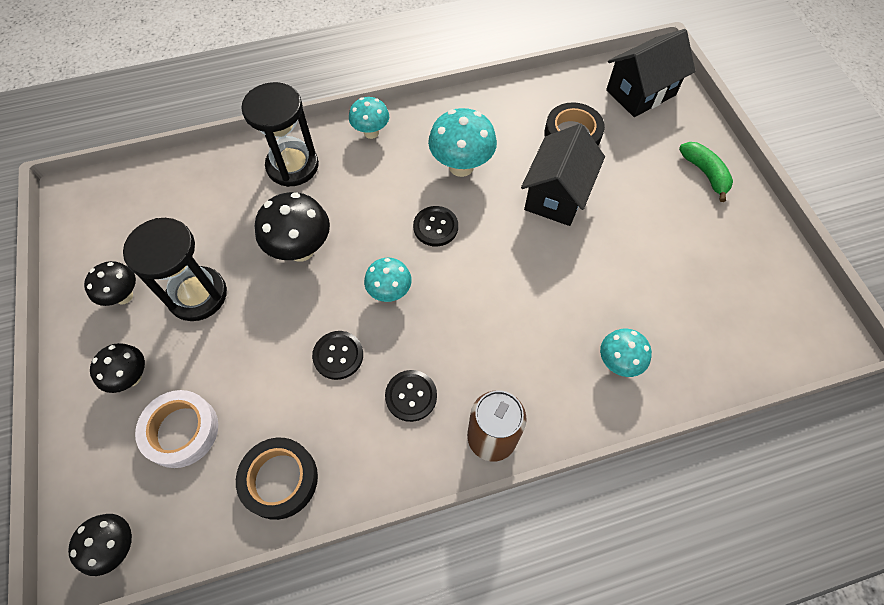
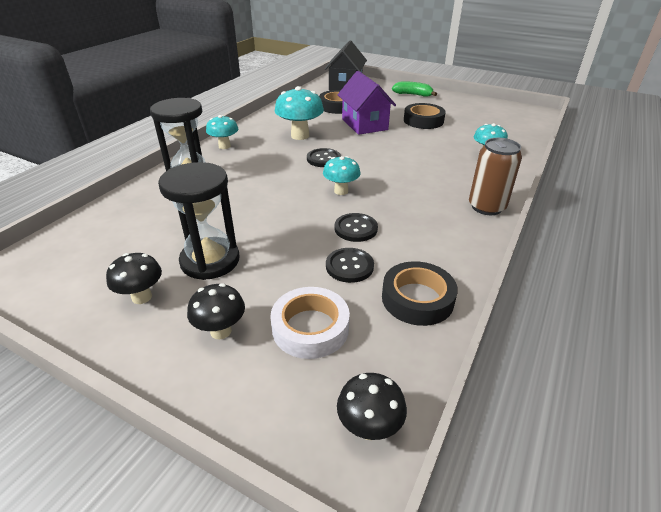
camera: 45 degrees left, 25 degrees down
black mushroom [255,192,330,262] -> none
black button [385,370,437,422] -> black button moved to [326,248,374,283]
black house [521,124,605,226] -> purple house [338,71,396,135]
none -> black tape [404,103,446,129]

